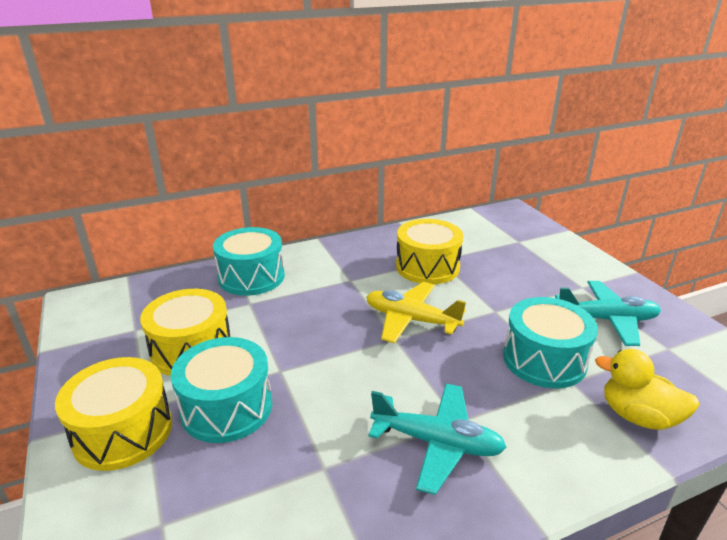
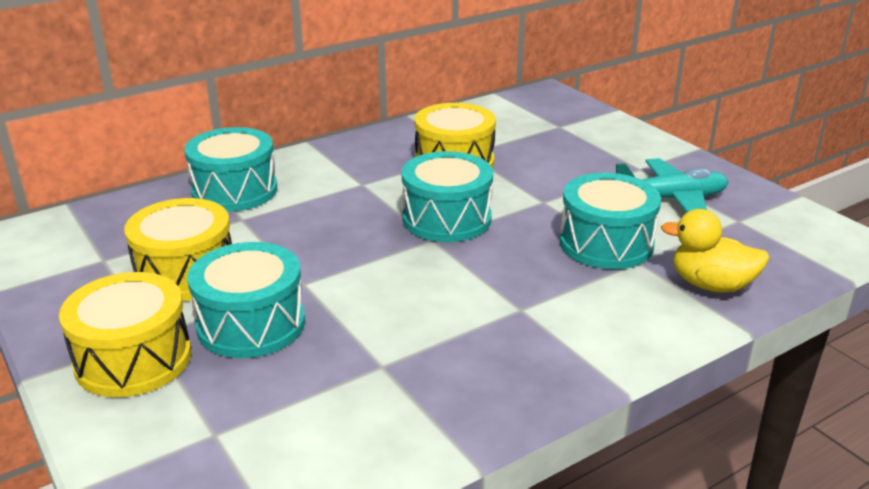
camera: 10 degrees left, 0 degrees up
yellow plane [366,282,466,344] -> turquoise drum [402,151,493,242]
turquoise plane [368,383,506,495] -> none

